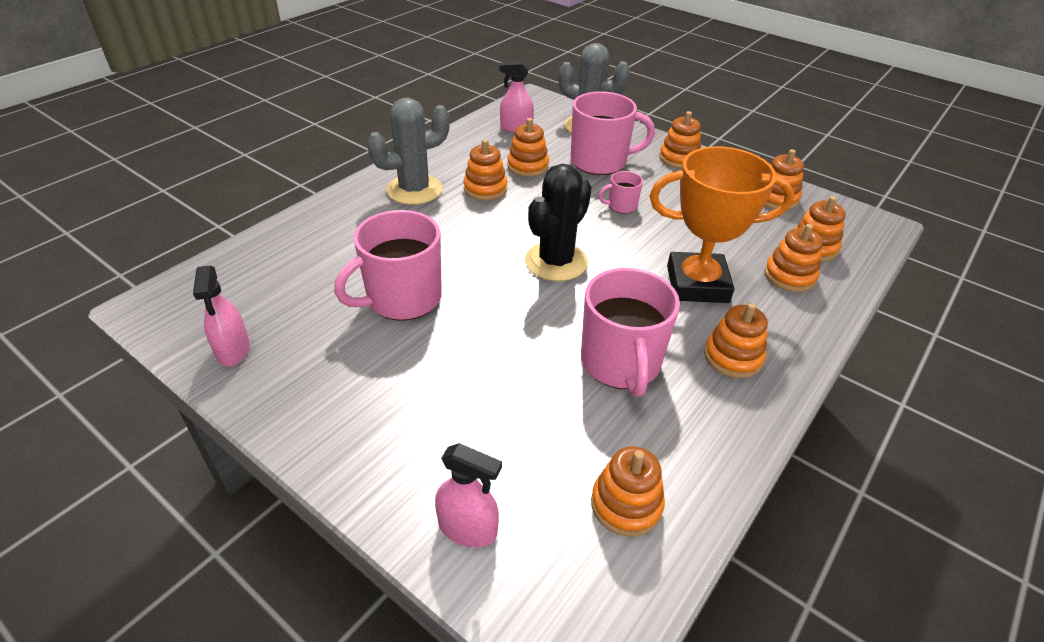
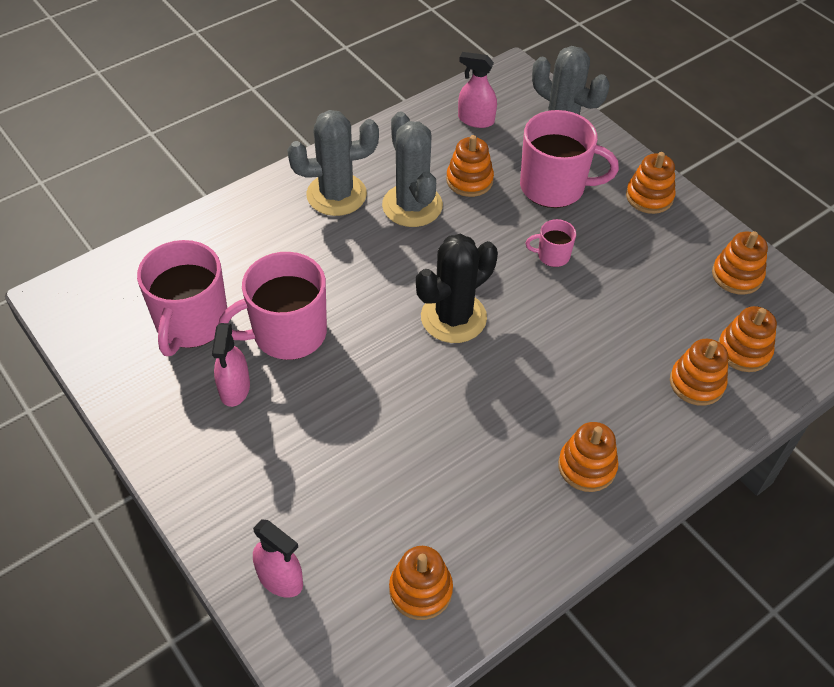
camera: 15 degrees right, 10 degrees up
pink spray bottle [193,266,250,366] -> pink spray bottle moved to [212,323,250,407]
orange stacking toy [464,139,507,201] -> grey cactus [382,111,443,227]
pink mug [581,268,680,397] -> pink mug moved to [137,240,227,356]
orange trophy [649,146,794,303] -> none

